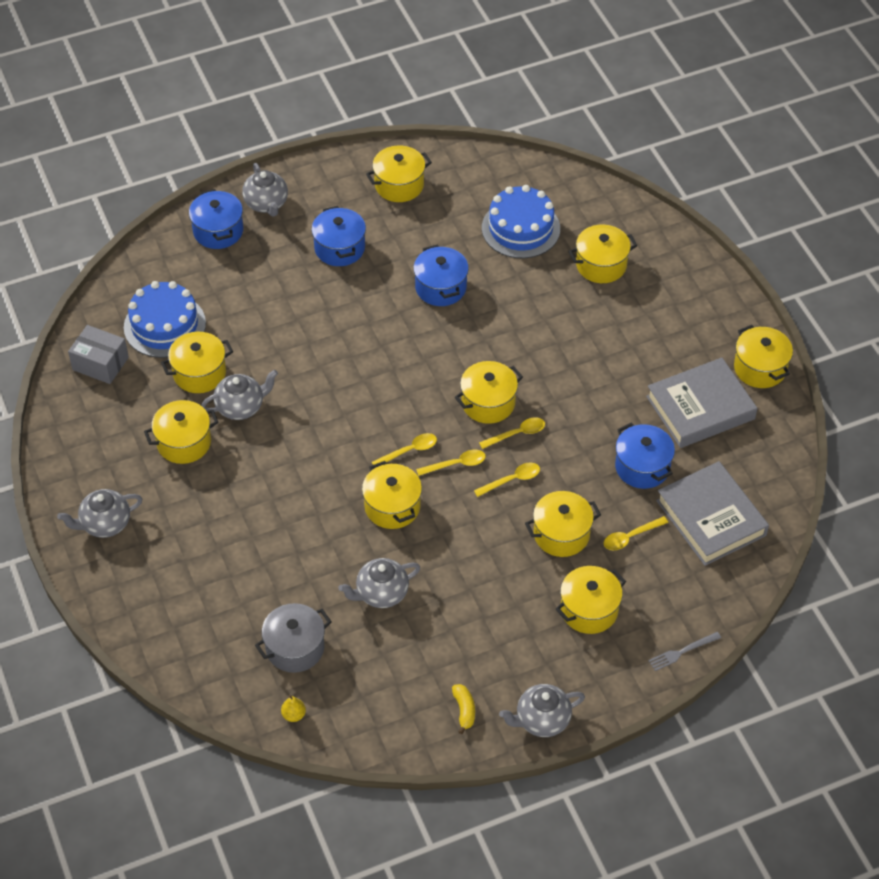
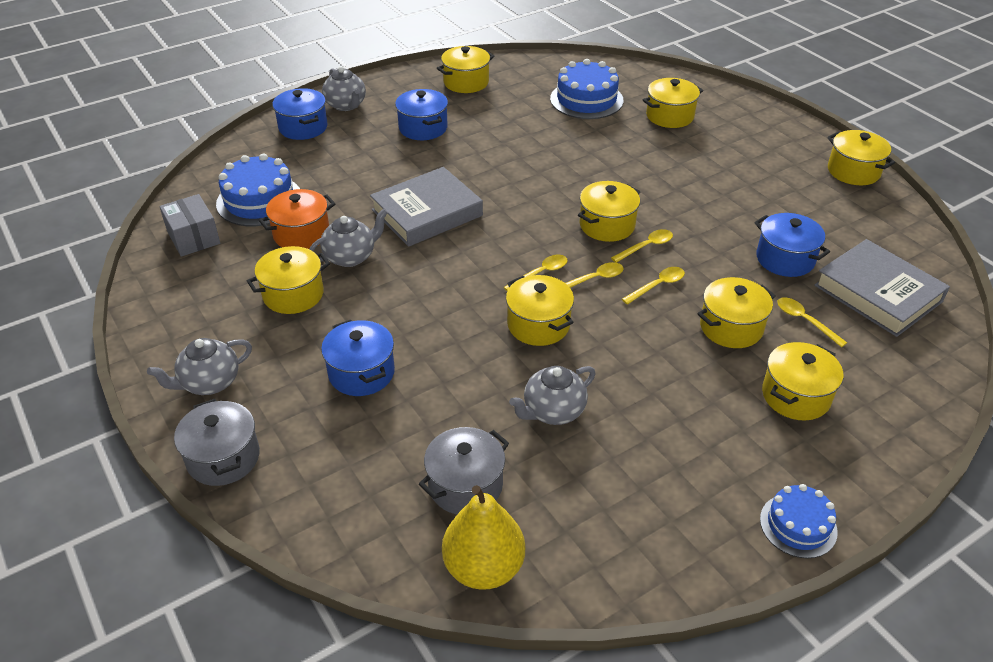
camera: 10 degrees left, 10 degrees down
grey box [68,325,129,384] -> grey box turned 45 degrees clockwise [159,194,220,257]
yellow pot [161,332,233,393] -> orange pot [259,189,336,249]
yellow pear [281,695,306,722] -> yellow pear [442,485,525,590], size x2.49
blue pot [413,244,469,306] -> blue pot moved to [321,319,395,396]
yellow banana [452,684,475,734] -> none
grey teapot [499,684,585,737] -> blue cake [760,484,838,558]
yellow spoon [604,516,668,550] -> yellow spoon turned 90 degrees clockwise [777,297,847,347]
grey book [646,358,757,448] -> grey book moved to [370,167,483,247]
grey fork [648,632,721,671] -> none
none -> grey pot [174,399,260,486]

